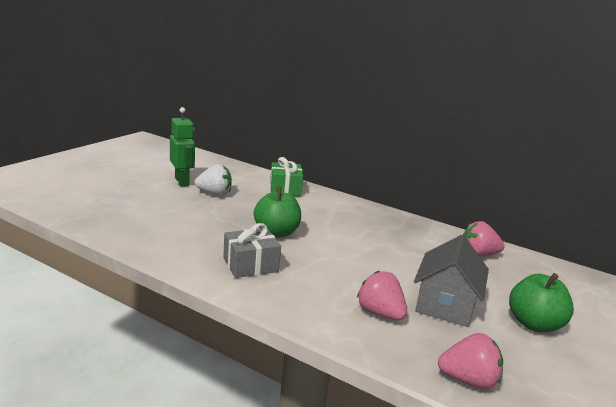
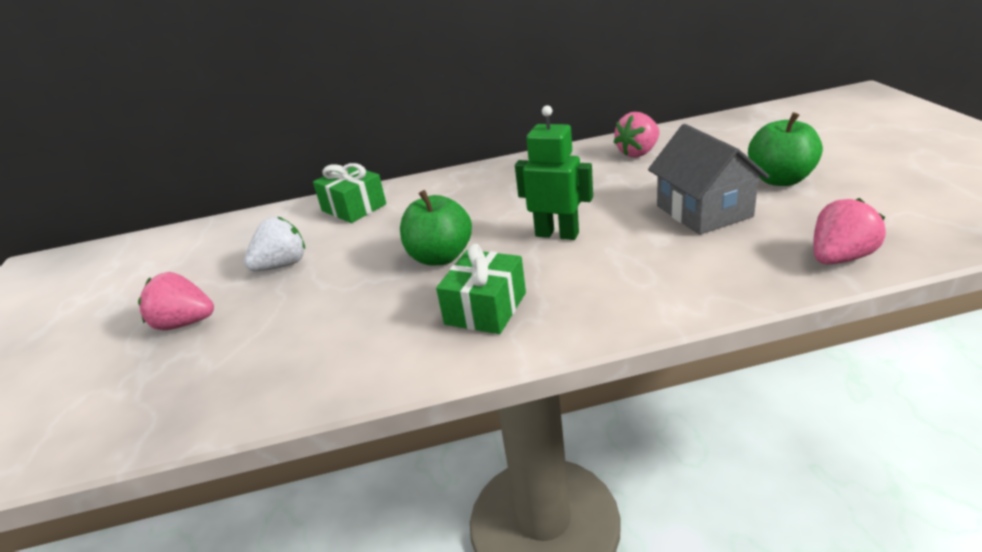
camera: 35 degrees left, 10 degrees up
green robot [170,107,195,186] -> green robot moved to [515,105,593,240]
grey gift [223,223,281,278] -> green gift [436,244,526,334]
pink strawberry [357,271,407,320] -> pink strawberry moved to [138,272,214,330]

